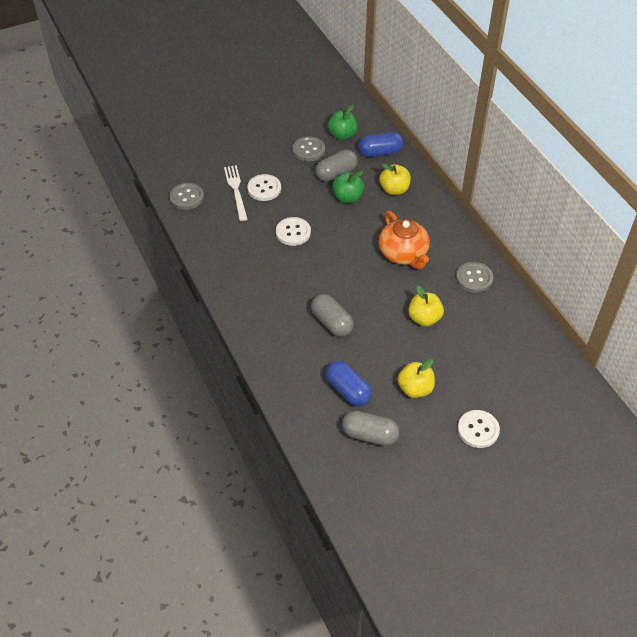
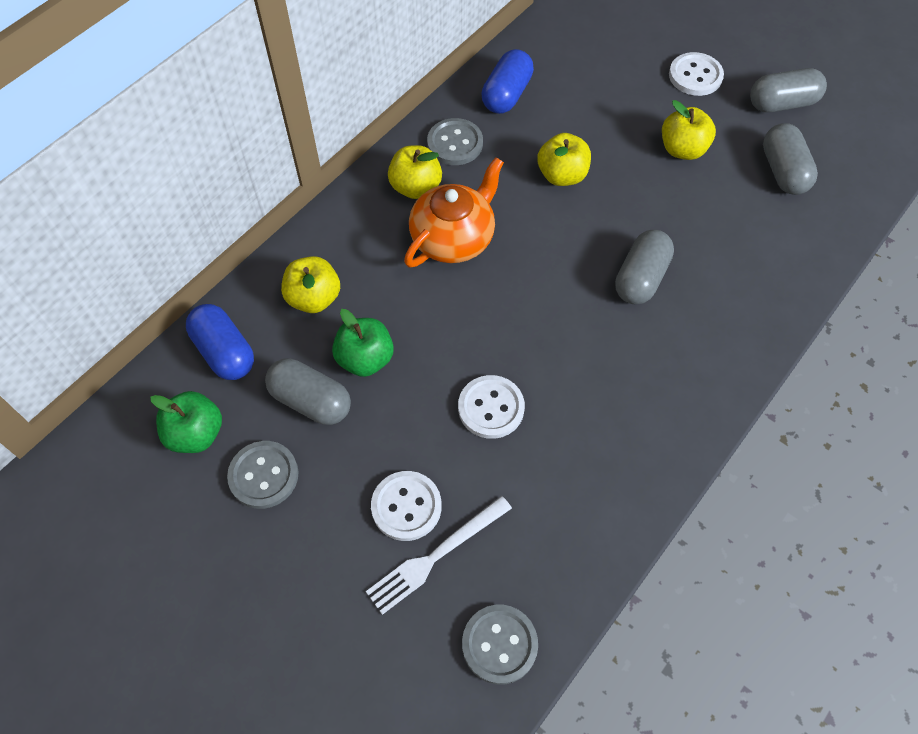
camera: 115 degrees left, 10 degrees up
blue capsule [326,361,372,406] -> blue capsule moved to [481,49,534,114]
none -> yellow apple [388,145,442,199]
none -> grey capsule [750,68,827,112]

